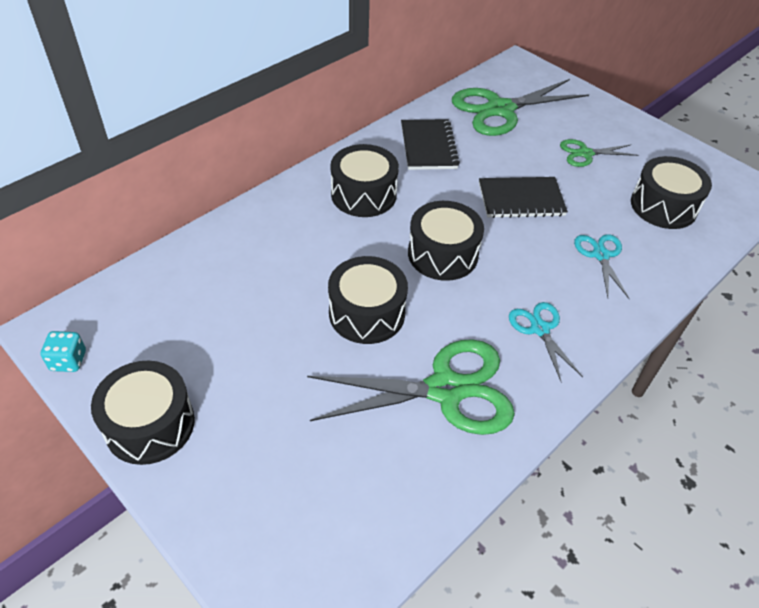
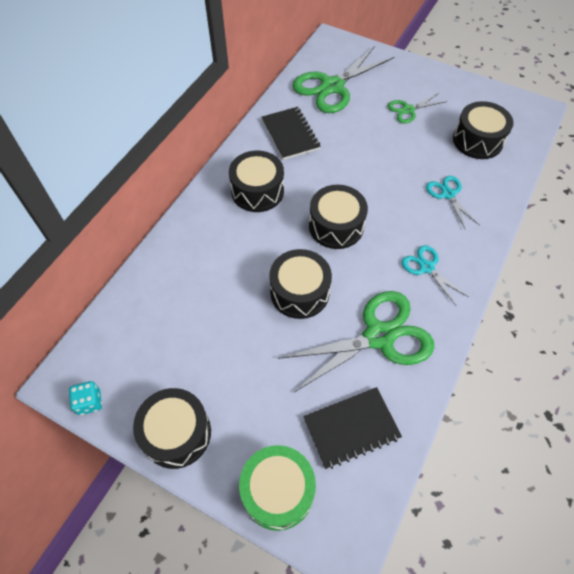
camera: 15 degrees left, 10 degrees up
black notebook [479,177,568,218] -> black notebook moved to [303,387,402,469]
none -> green drum [239,445,316,531]

